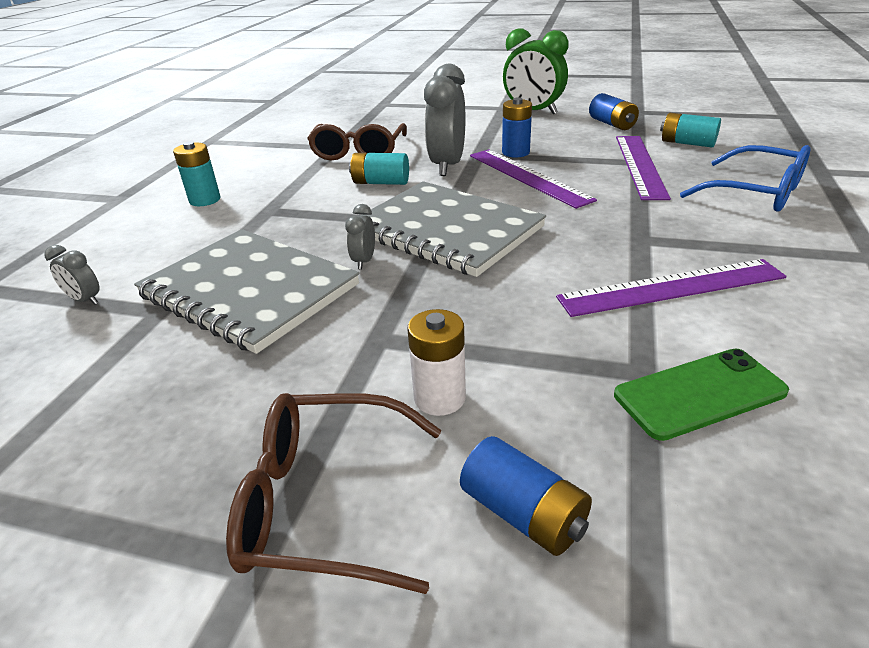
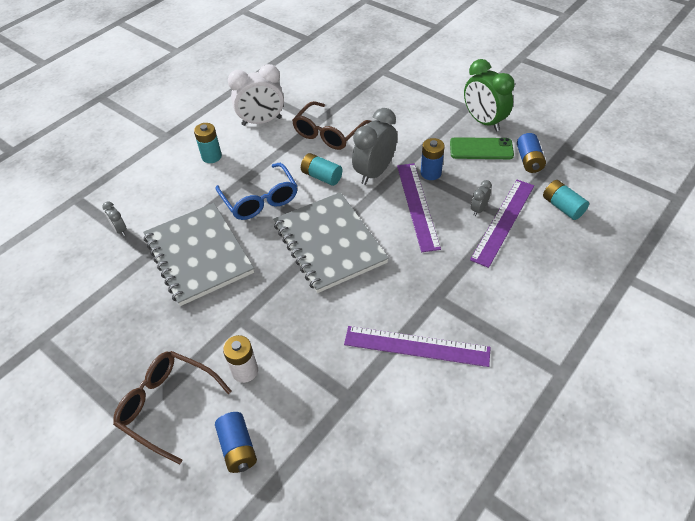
camera: 25 degrees right, 15 degrees up
grey clock [345,204,375,270] -> grey clock moved to [471,180,492,216]
green phone [614,349,789,441] -> green phone moved to [450,137,514,159]
blue glasses [680,145,811,211] -> blue glasses moved to [215,163,297,220]
none -> white clock [228,64,284,126]

